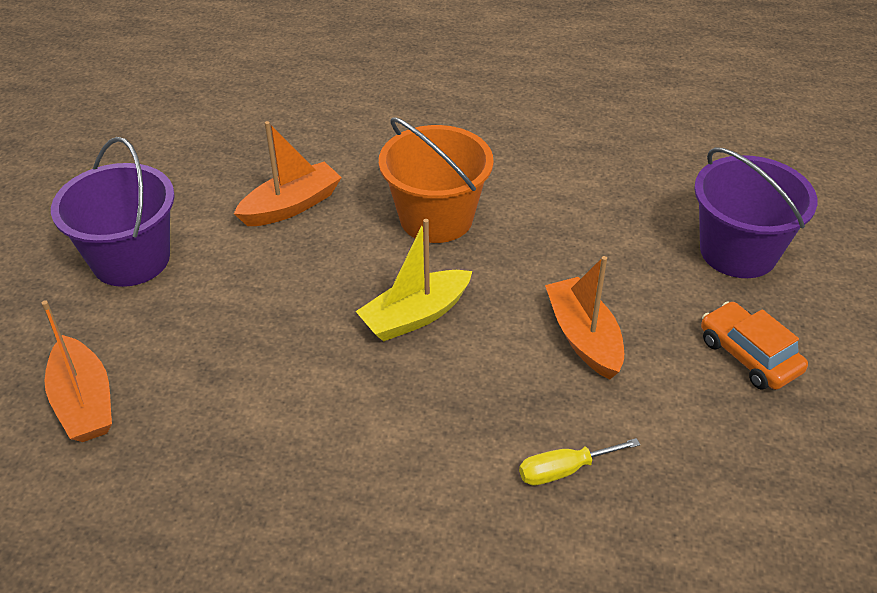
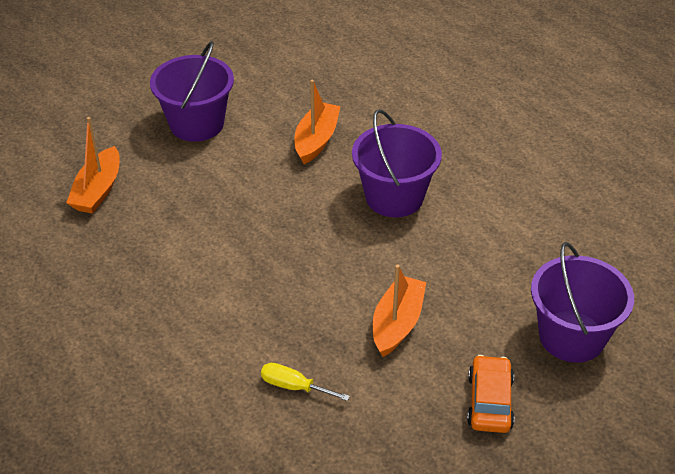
camera: 40 degrees right, 0 degrees up
orange boat [234,121,342,226] -> orange boat turned 75 degrees counterclockwise [295,80,341,164]
yellow boat [356,219,472,342] -> none
orange bucket [379,117,494,243] -> purple bucket [352,109,442,217]

